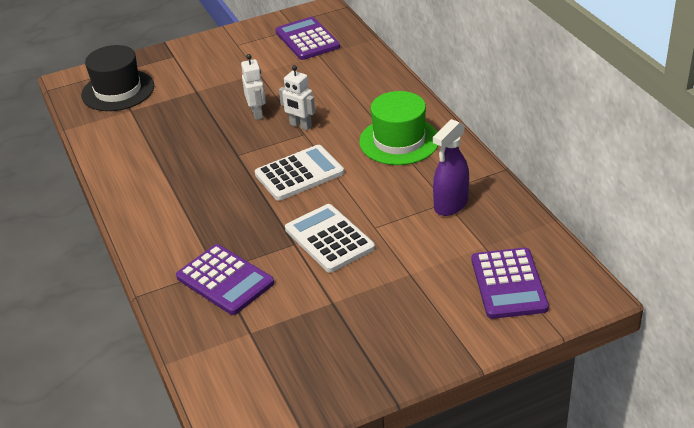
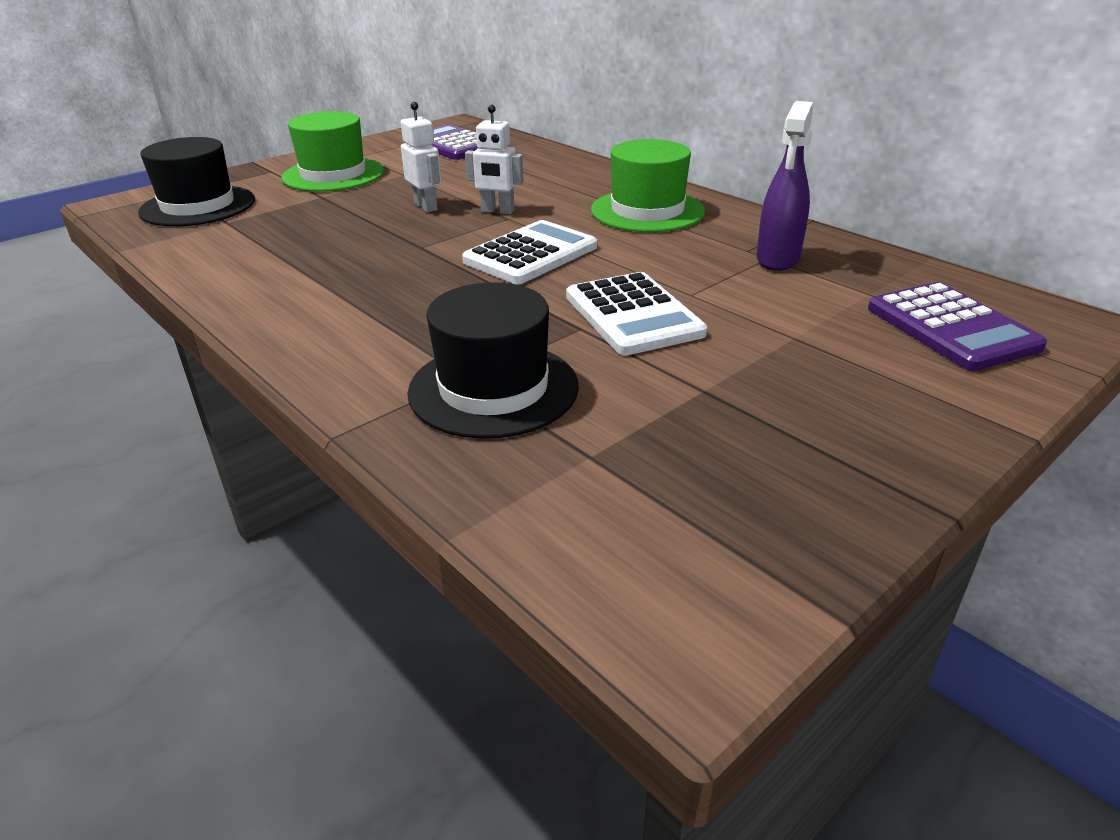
camera: 20 degrees left, 5 degrees down
purple calculator [176,244,274,315] -> black hat [407,282,579,439]
white calculator [285,204,375,273] -> white calculator turned 150 degrees counterclockwise [566,272,707,355]
none -> green hat [282,111,384,192]

